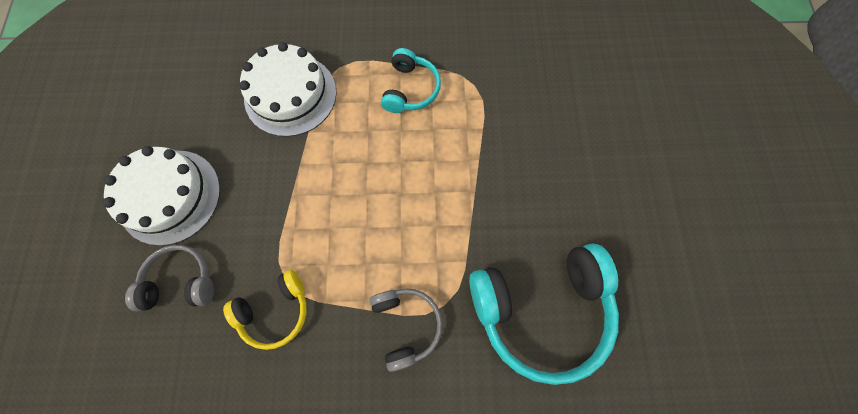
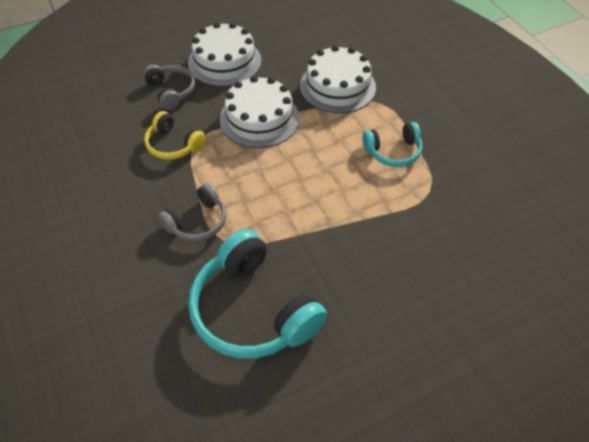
camera: 65 degrees right, 20 degrees down
none -> white cake [220,76,299,148]

